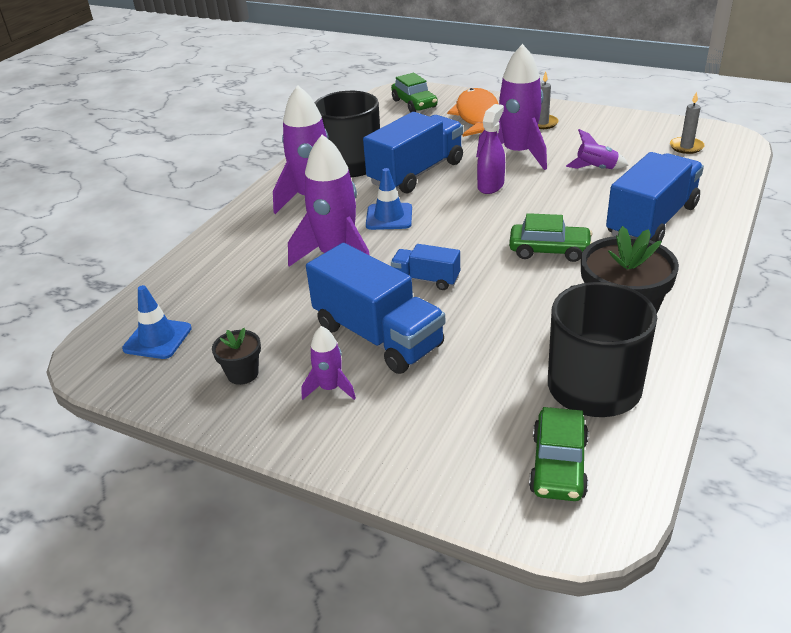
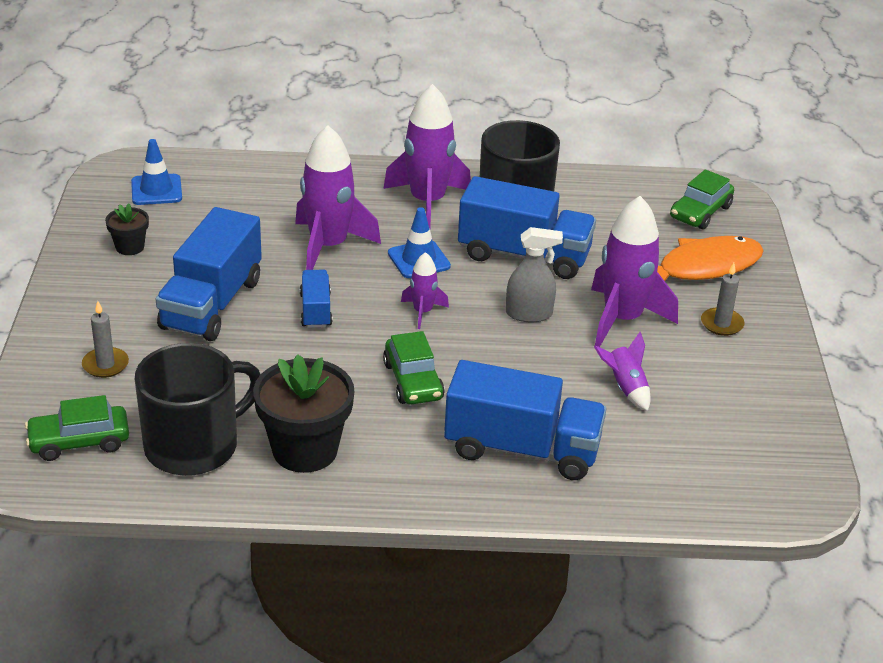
camera: 60 degrees right, 0 degrees up
purple rocket [302,326,356,400] -> purple rocket moved to [401,252,449,329]
purple spray bottle [477,104,505,194] -> grey spray bottle [506,227,563,322]
grey candle [670,92,705,154] -> grey candle moved to [82,301,129,378]

